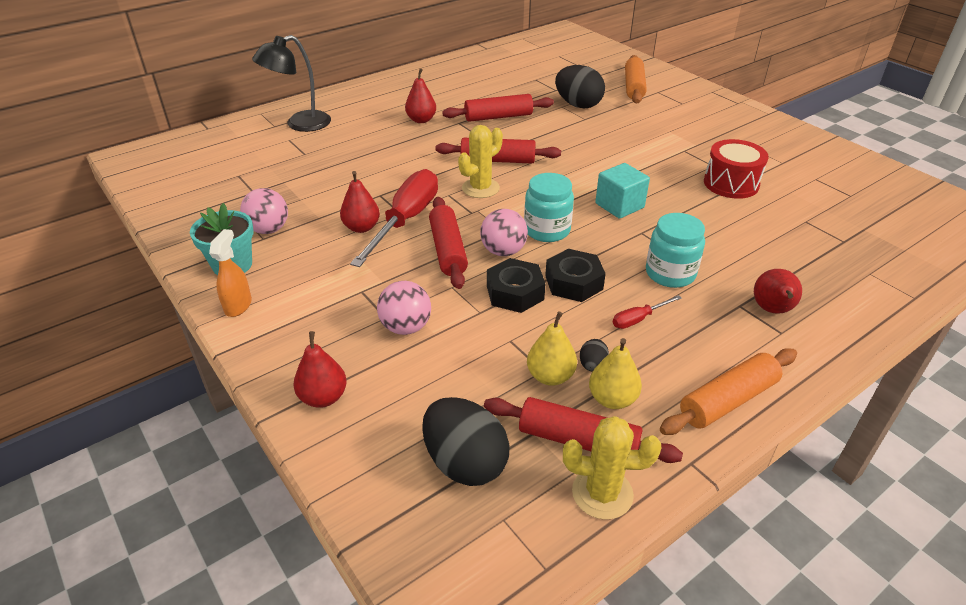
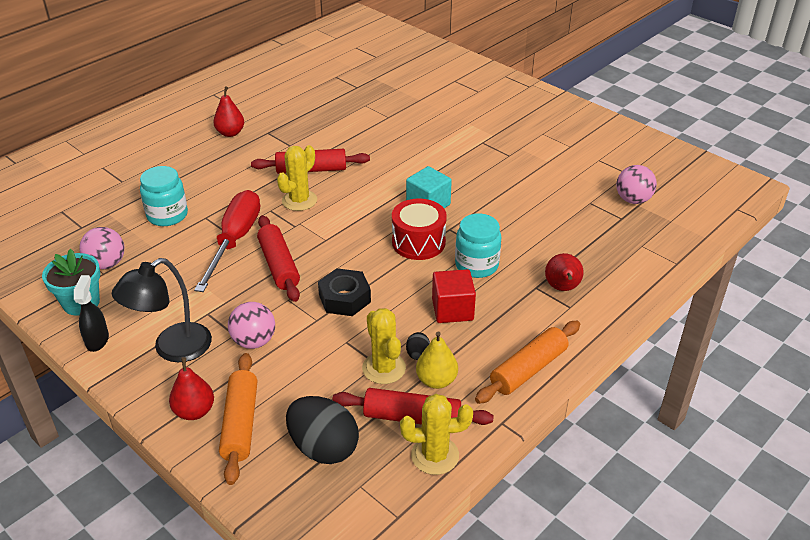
camera: 10 degrees left, 0 degrees up
orange spray bottle [209,229,252,317] -> black spray bottle [74,275,109,352]
black lamp [252,35,331,132] -> black lamp moved to [112,258,212,362]
red pear [340,171,380,233] -> none
red rolling pin [442,94,554,122] -> none
pink ball [480,209,528,256] -> pink ball moved to [616,165,657,204]
turquoise jar [524,173,574,242] -> turquoise jar moved to [140,166,188,226]
yellow pear [527,311,577,386] -> yellow cactus [362,308,406,384]
black nut [545,249,606,302] -> none
black egg [555,65,605,109] -> none
red screwdriver [613,295,682,329] -> red cube [432,269,476,323]
orange rolling pin [625,55,647,103] -> orange rolling pin moved to [219,353,257,485]
red drum [704,139,769,199] -> red drum moved to [392,199,447,260]

